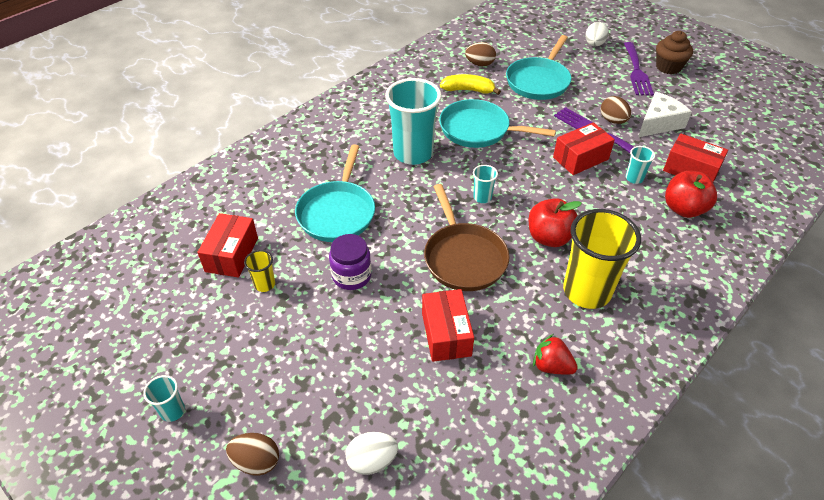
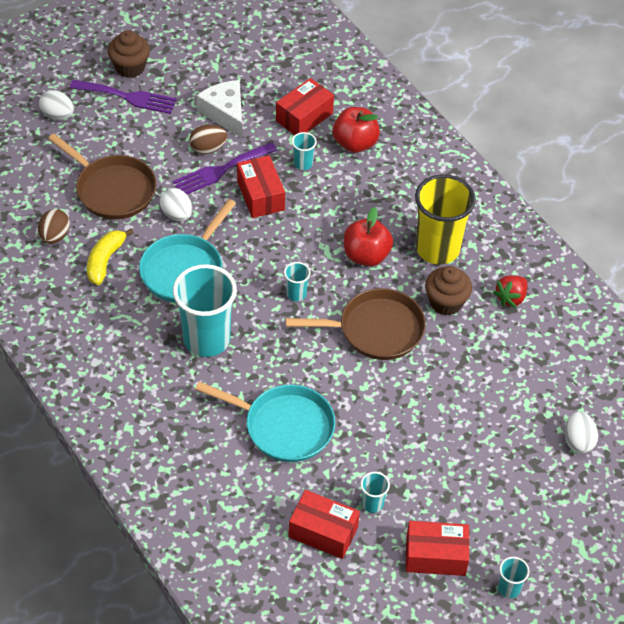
camera: 80 degrees left, 5 degrees up
brown egg [226,433,279,476] -> none
yellow cup [244,250,275,292] -> turquoise cup [361,472,390,513]
purple jar [329,234,372,290] -> none
red box [422,289,474,362] -> red box moved to [406,521,469,576]
turquoise pan [506,35,571,100] -> brown pan [48,134,156,219]
none -> white egg [160,188,192,221]
none -> brown cupcake [425,266,472,316]

